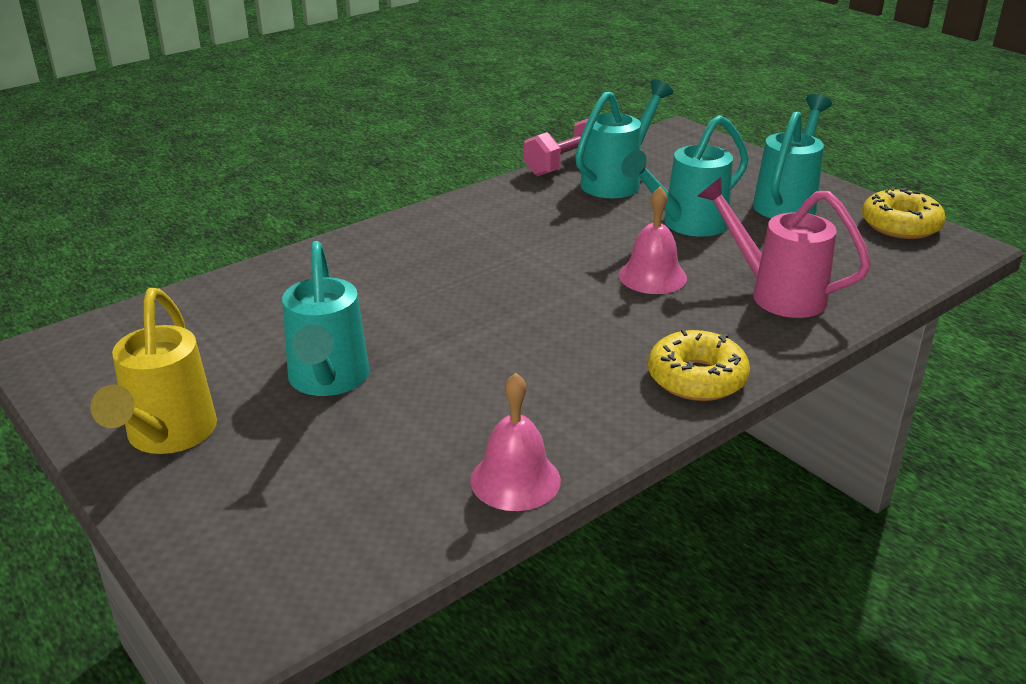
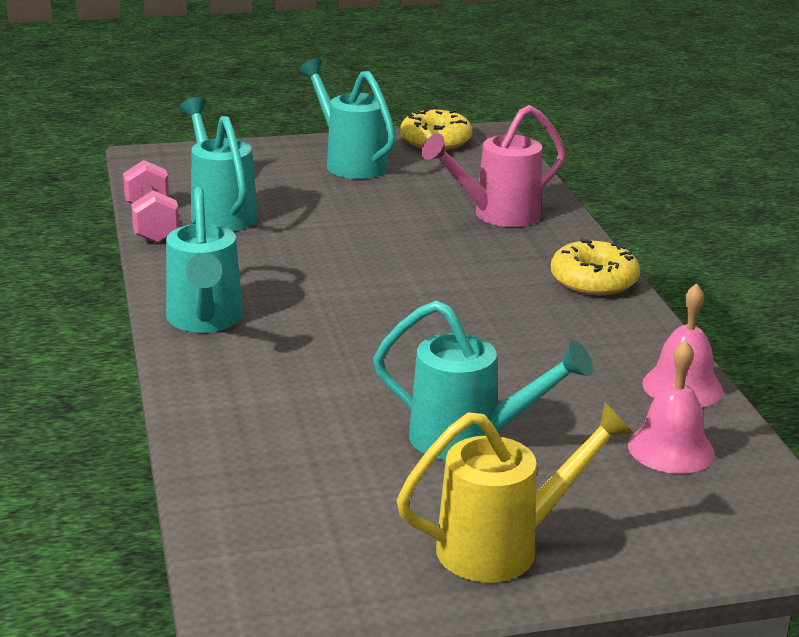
camera: 65 degrees left, 5 degrees down
yellow watering can [90,288,217,454] -> yellow watering can turned 45 degrees counterclockwise [397,402,633,582]
pink bell [619,186,687,294] -> pink bell moved to [628,340,715,474]
turquoise watering can [622,115,749,237] -> turquoise watering can moved to [166,187,243,333]

